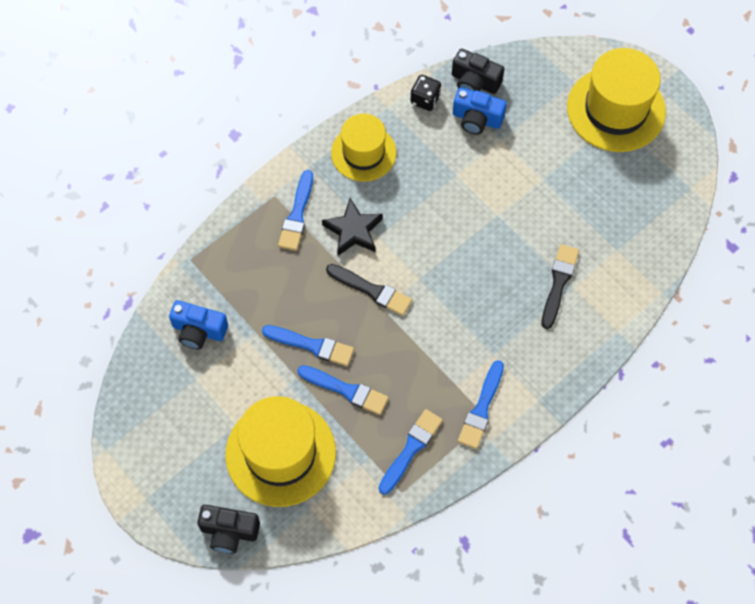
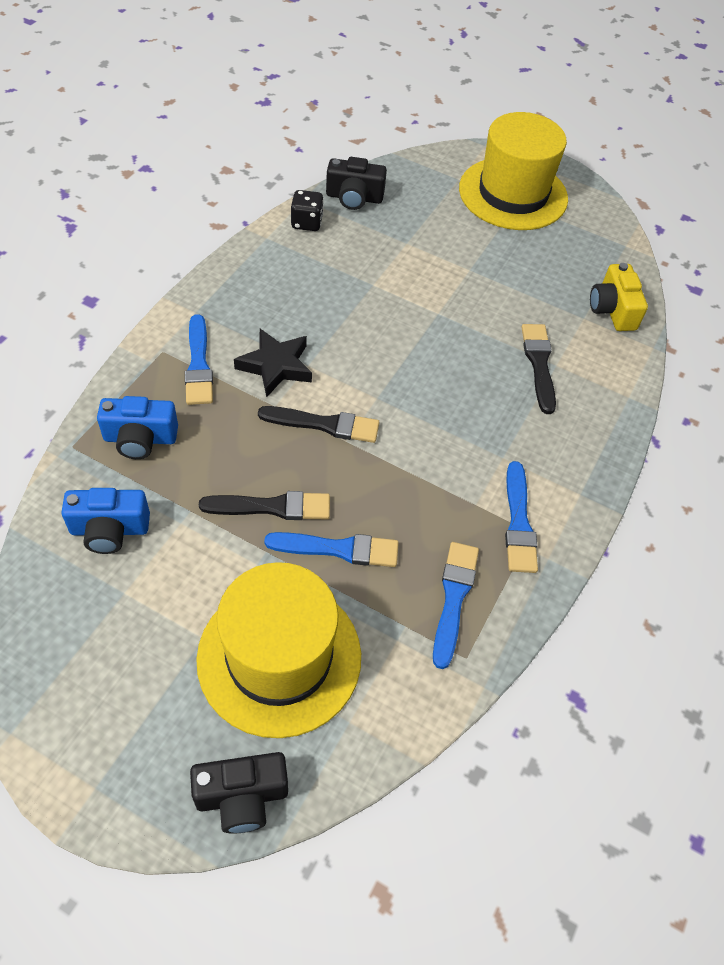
camera: 25 degrees left, 10 degrees down
blue brush [262,325,354,366] -> black brush [199,491,330,520]
yellow hat [331,114,397,182] -> none
blue camera [453,87,507,135] -> blue camera moved to [97,396,178,459]
none -> yellow camera [590,263,648,331]

